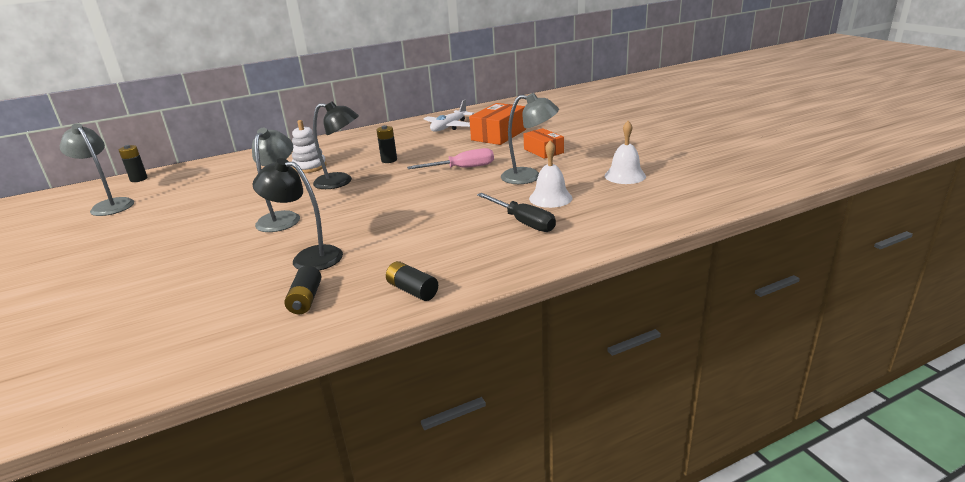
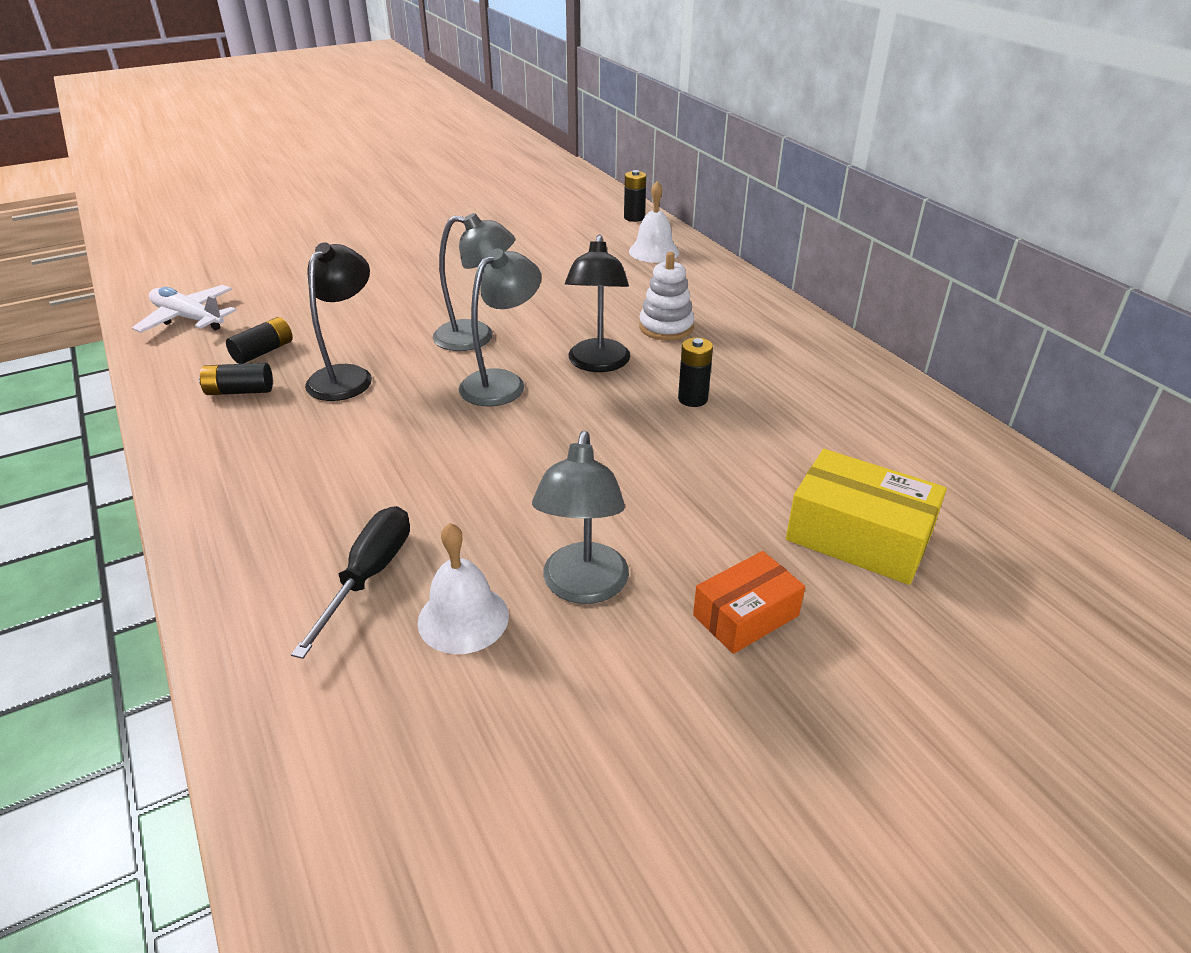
camera: 85 degrees right, 10 degrees up
grey lamp [60,123,134,216] -> grey lamp moved to [459,249,541,406]
black battery [386,261,438,301] -> black battery moved to [226,317,293,364]
pink screwdriver [407,148,494,169] -> none
white plane [424,100,474,132] -> white plane moved to [132,285,236,333]
orange box [469,103,526,145] -> yellow box [786,449,947,585]
black screwdriver [477,193,556,232] -> black screwdriver turned 150 degrees clockwise [291,506,410,659]
white bell [604,121,646,184] -> white bell moved to [629,181,679,263]

